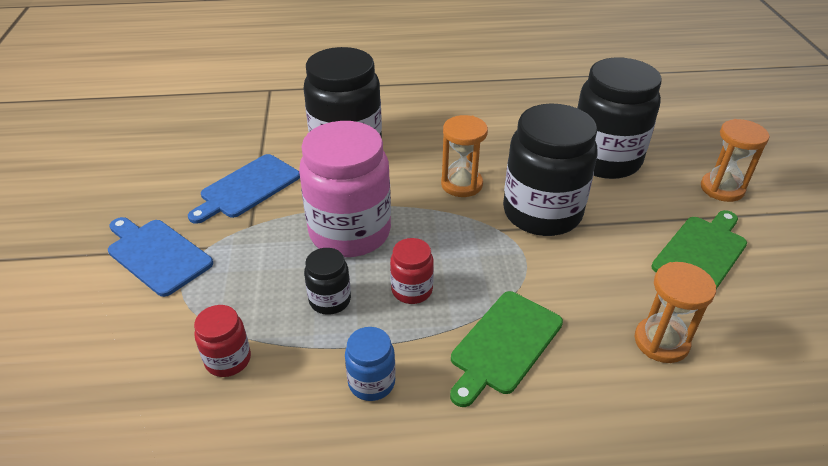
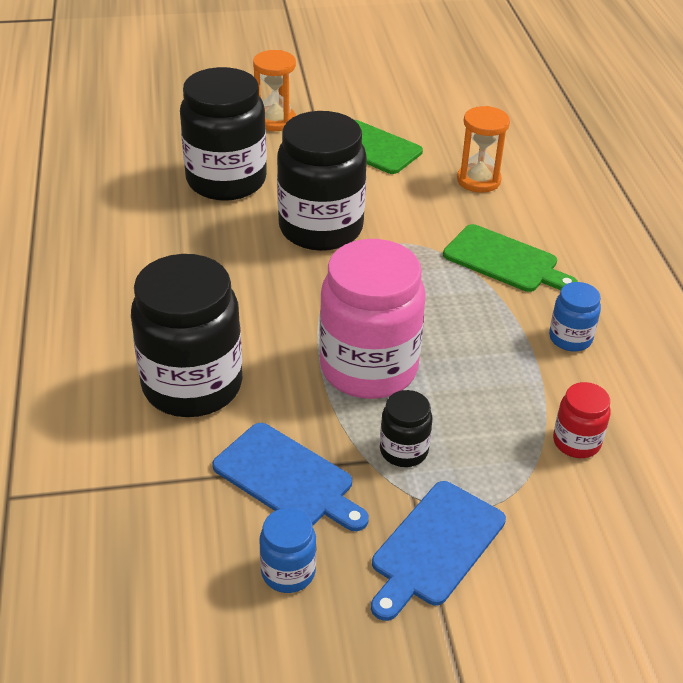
camera: 95 degrees left, 0 degrees up
black jar [304,248,351,315] -> black jar moved to [380,390,432,467]
red jar [390,238,434,304] -> none
orange hourglass [441,115,488,197] -> none
none -> blue jar [259,508,316,593]

